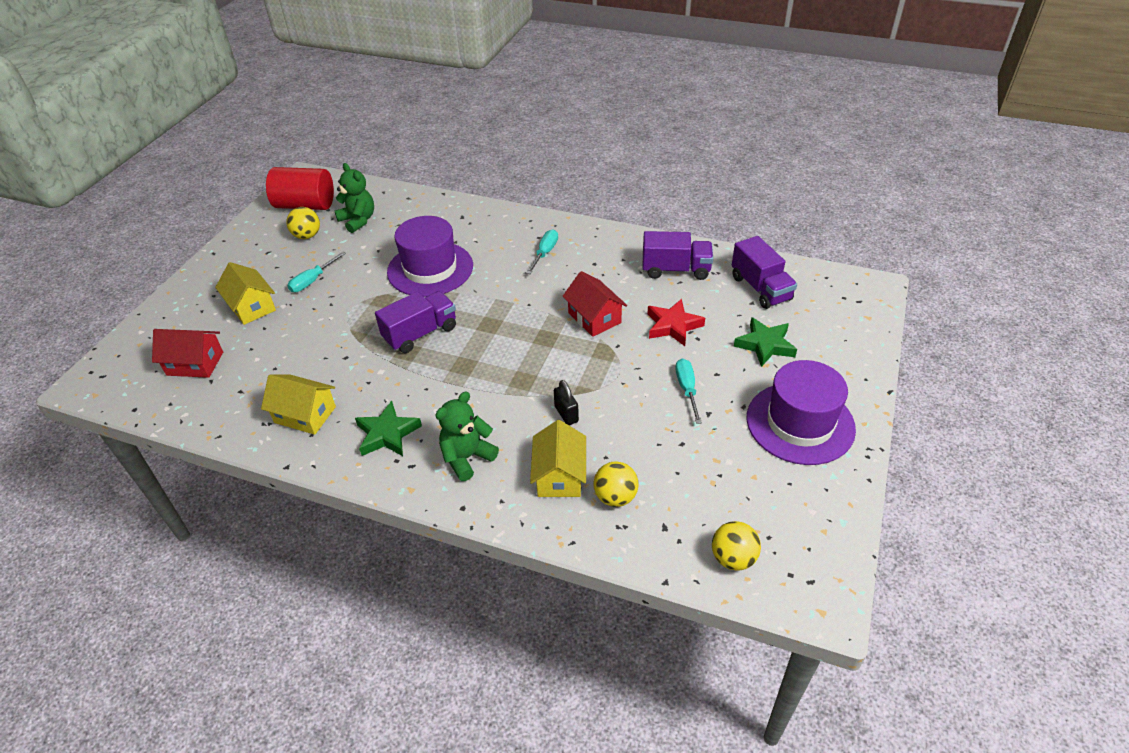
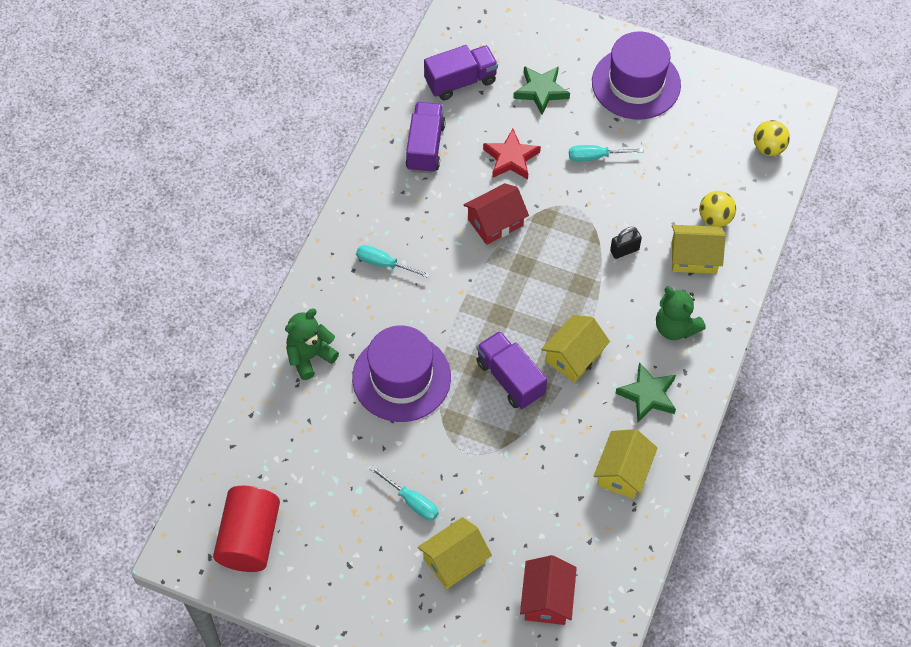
camera: 90 degrees left, 15 degrees up
yellow ball [286,207,320,239] -> none
green teddy bear [335,163,374,233] -> green teddy bear moved to [285,309,339,380]
none -> yellow house [541,315,610,383]

